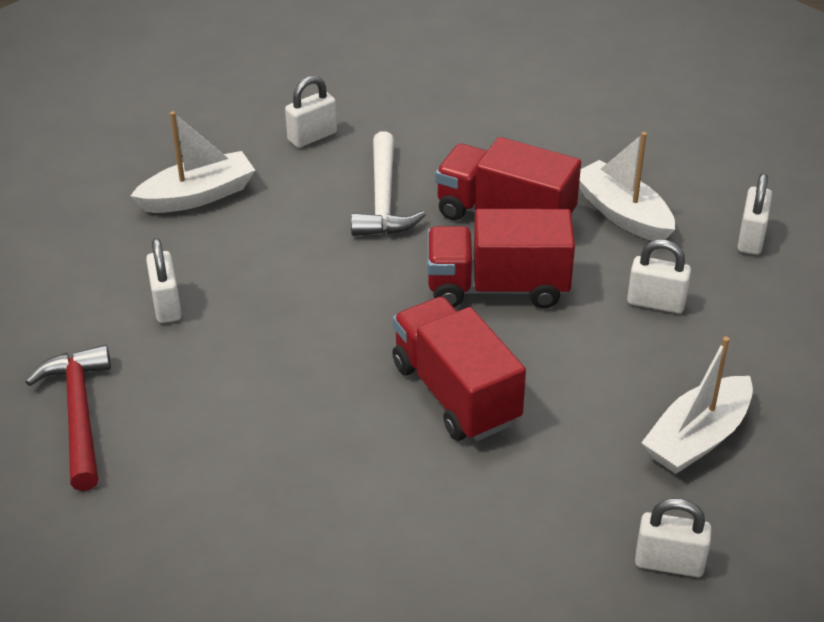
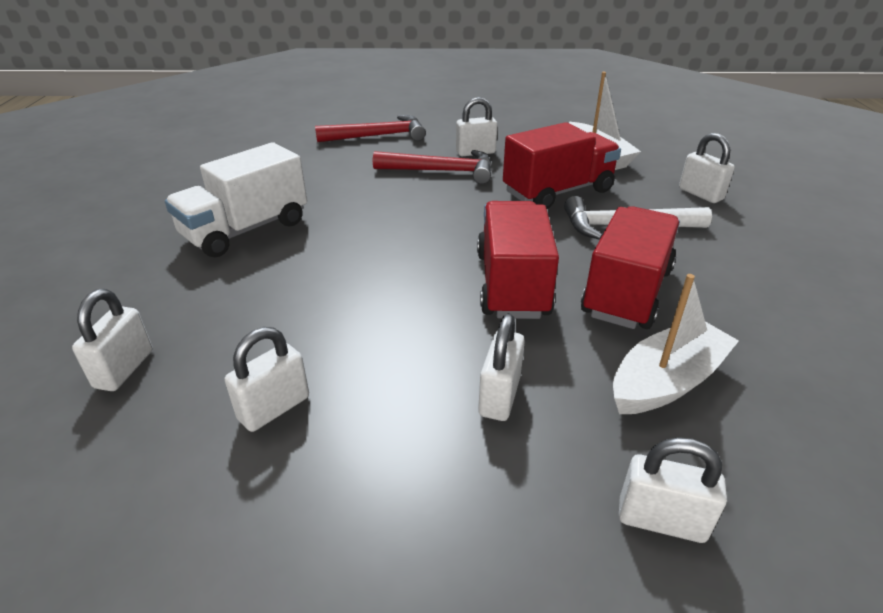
camera: 90 degrees right, 5 degrees down
red truck [392,297,526,441] -> red truck moved to [503,122,621,209]
white boat [641,336,753,474] -> white padlock [225,327,309,432]
none -> white truck [165,142,307,257]
none -> red hammer [373,150,492,184]

